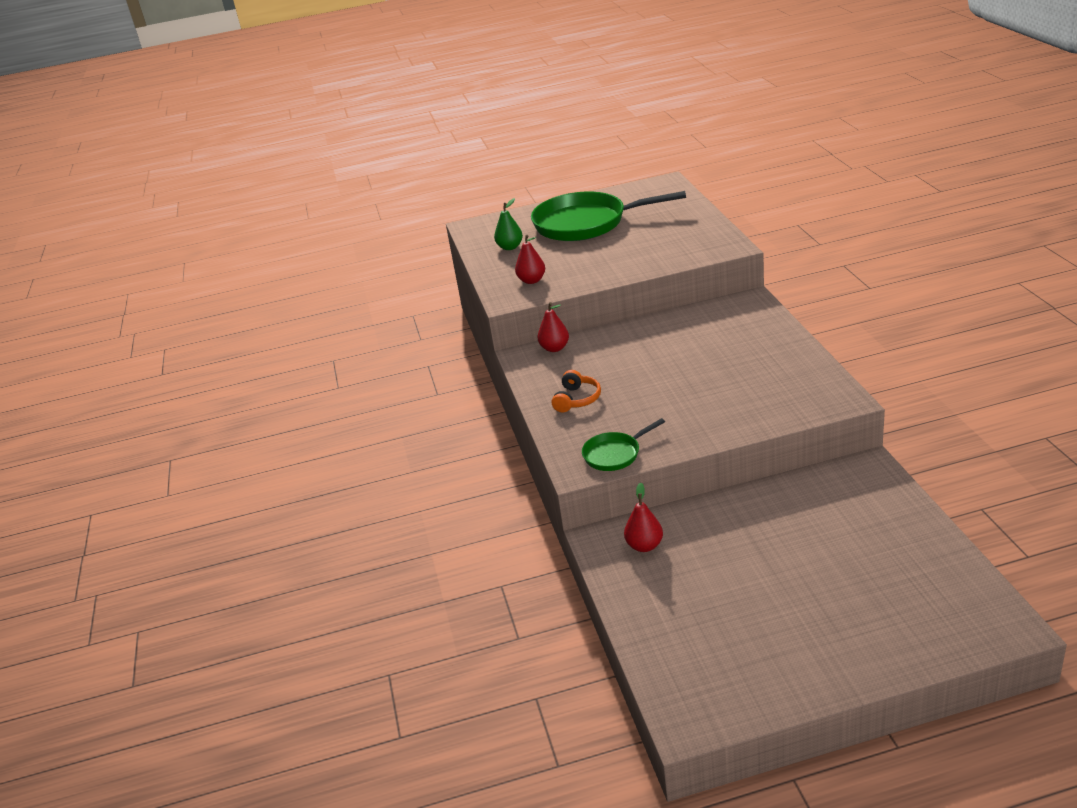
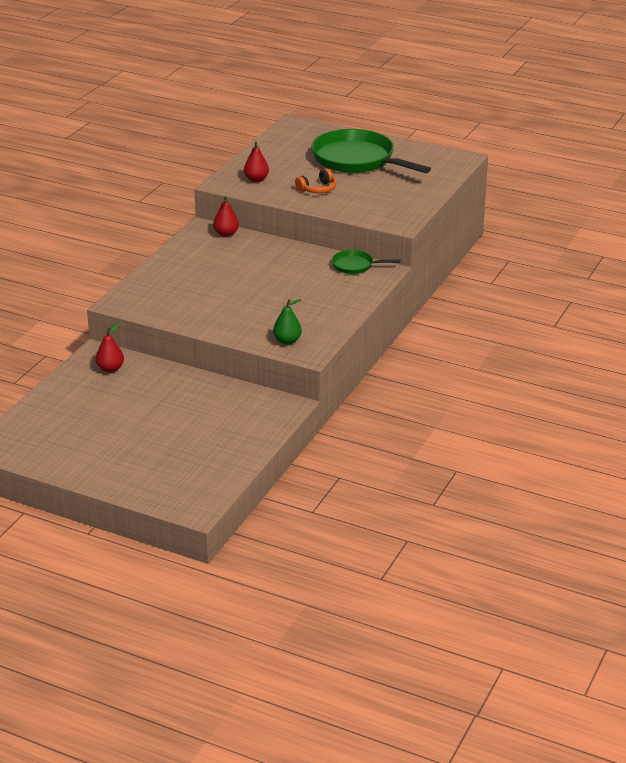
camera: 35 degrees right, 0 degrees up
green pear [494,198,523,250] -> green pear moved to [273,299,302,345]
orange headphones [552,370,601,412] -> orange headphones moved to [295,168,336,193]
green pan [582,418,665,471] -> green pan moved to [332,250,400,274]

